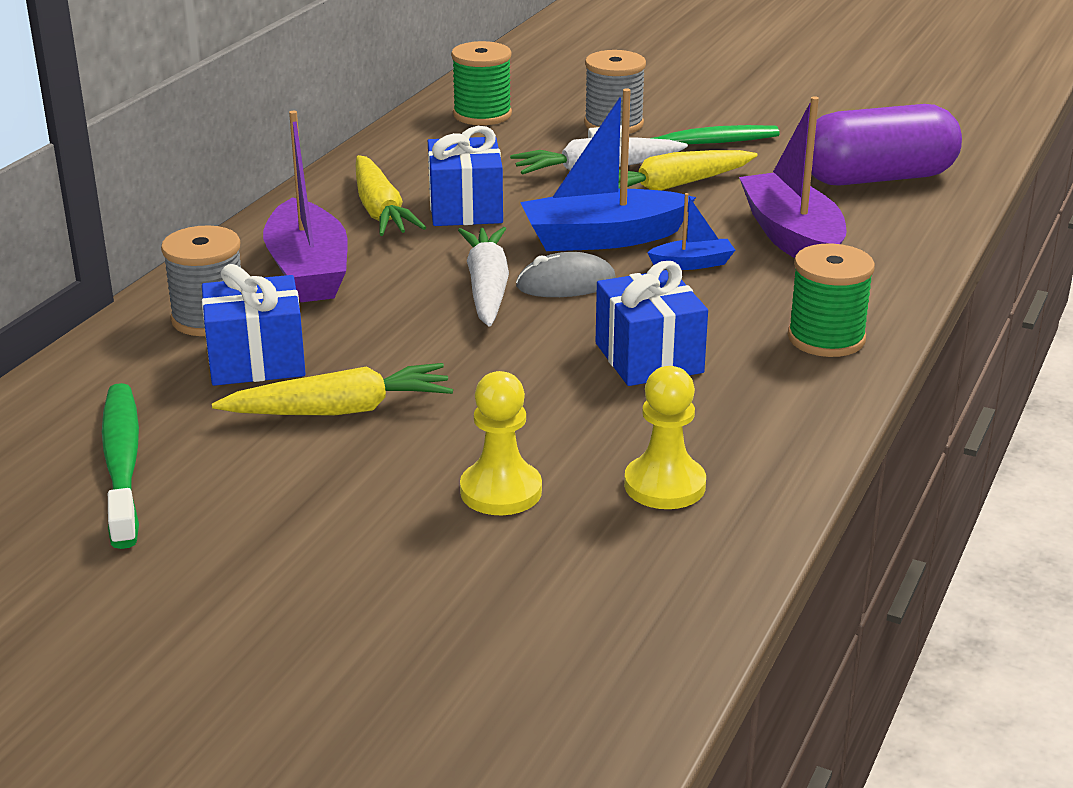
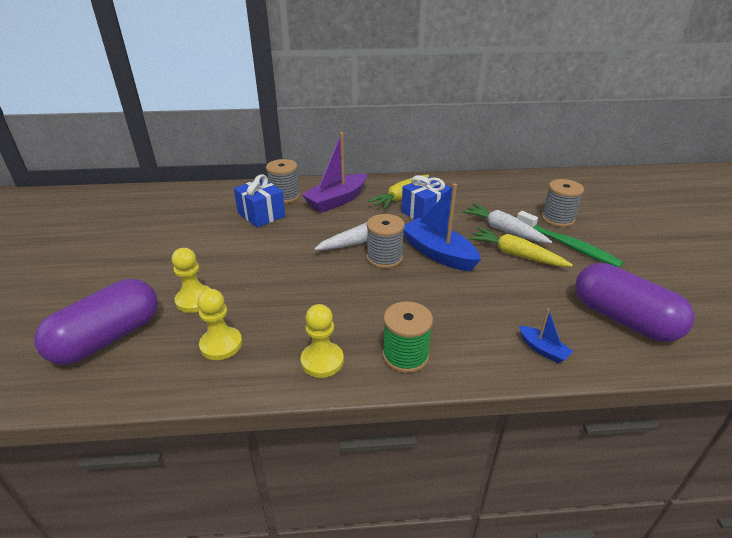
camera: 60 degrees right, 5 degrees up
green toothbrush [102,383,139,549] -> none
yellow carrot [212,363,453,416] -> none
green spool [451,41,512,125] -> none
grey mouse [516,252,616,297] -> grey spool [366,214,405,269]
blue gift [596,261,708,386] -> none
blue boat [647,193,735,270] -> blue boat moved to [519,308,574,363]
purple boat [739,96,847,258] -> none
none -> purple capsule [34,279,158,365]
none -> yellow pawn [301,304,344,378]

